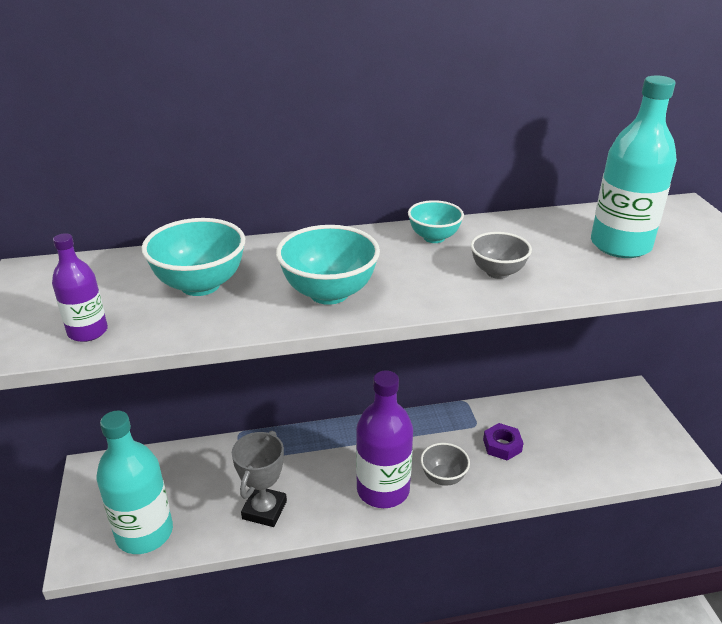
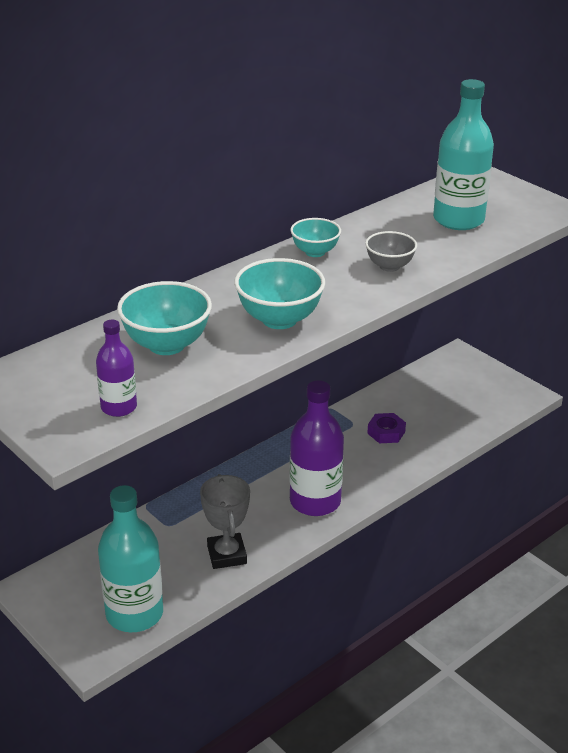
camera: 30 degrees left, 0 degrees up
grey bowl [421,443,470,486] -> none

